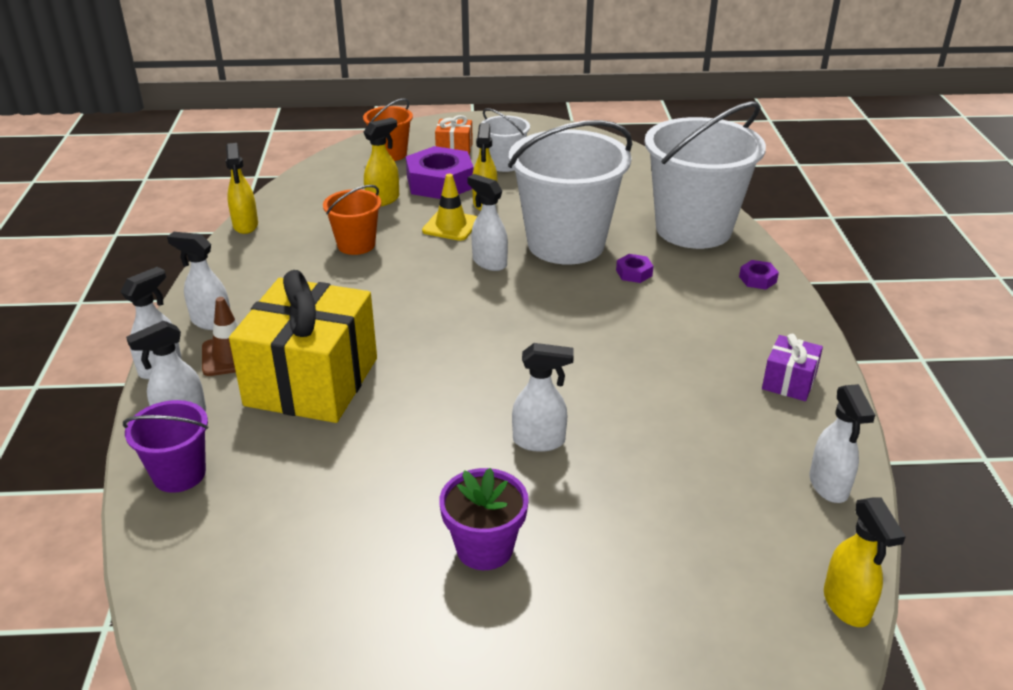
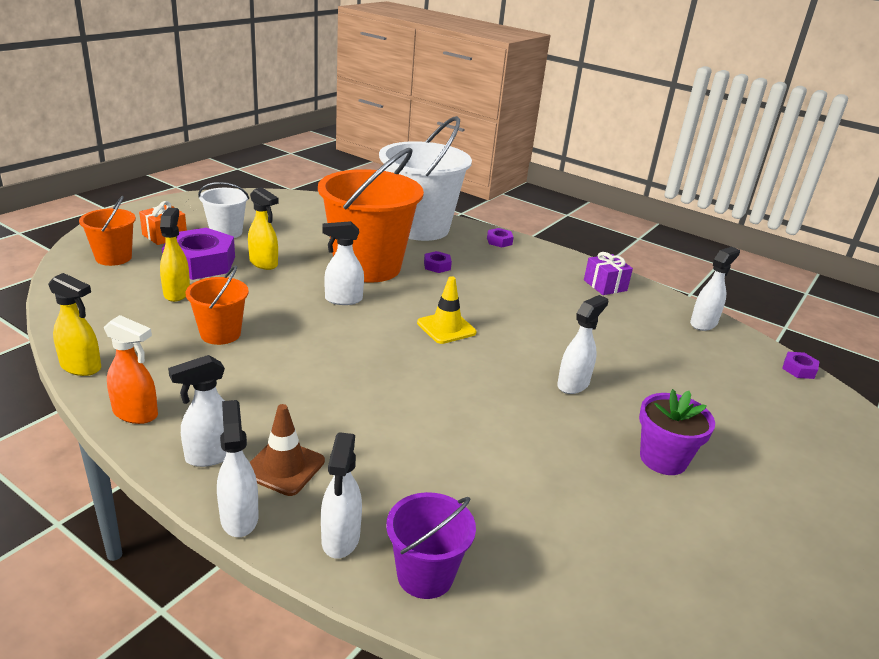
camera: 55 degrees left, 5 degrees down
yellow gift [229,270,377,423] -> none
yellow traffic cone [422,174,477,241] -> yellow traffic cone moved to [417,276,477,344]
white bucket [508,120,632,265] -> orange bucket [318,148,424,283]
white spray bottle [810,384,875,503] -> white spray bottle turned 75 degrees counterclockwise [690,247,740,331]
yellow spray bottle [824,497,906,627] -> purple nut [782,352,820,379]
none -> orange spray bottle [104,315,158,424]

